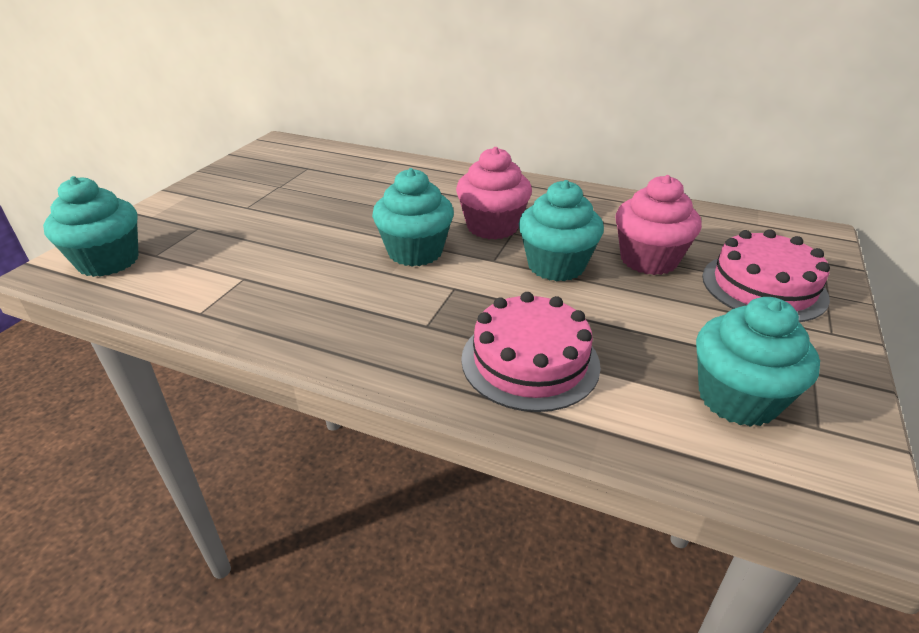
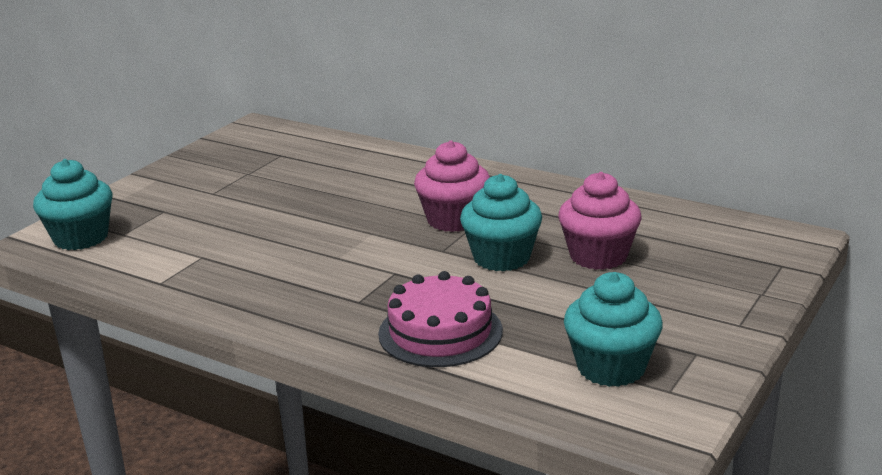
camera: 10 degrees right, 10 degrees down
turquoise cupcake [372,168,454,267] -> none
pink cake [702,229,830,322] -> none

